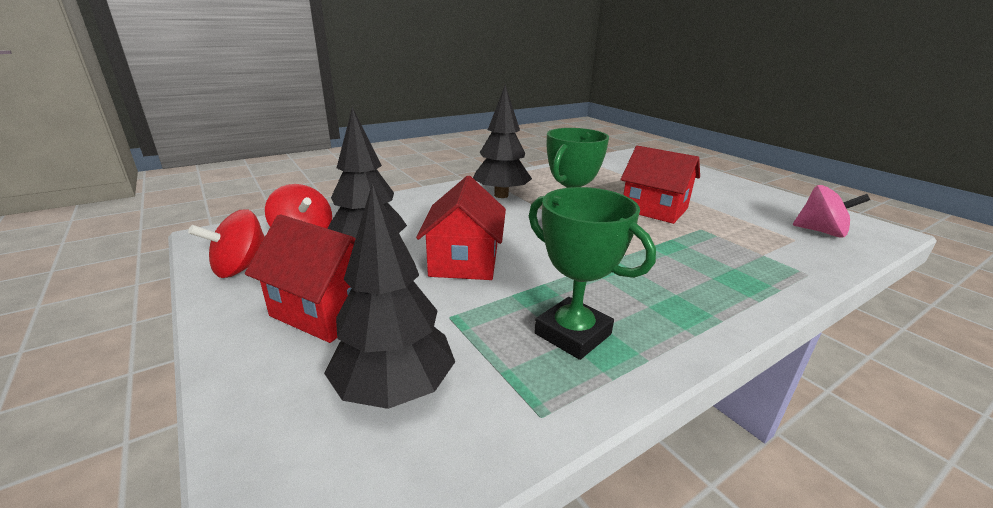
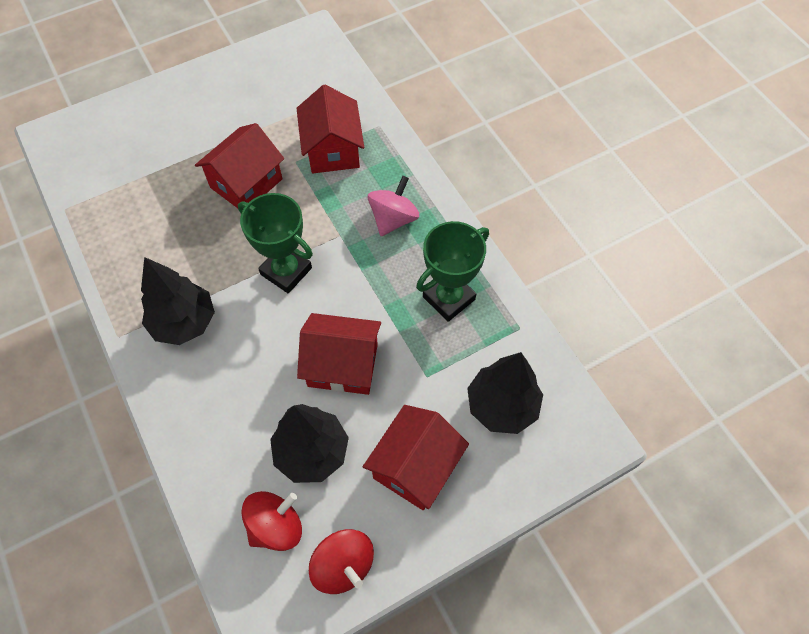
camera: 85 degrees left, 35 degrees up
pink spinning top [793,185,870,238] -> pink spinning top moved to [368,176,419,236]
none -> red house [297,85,364,173]

